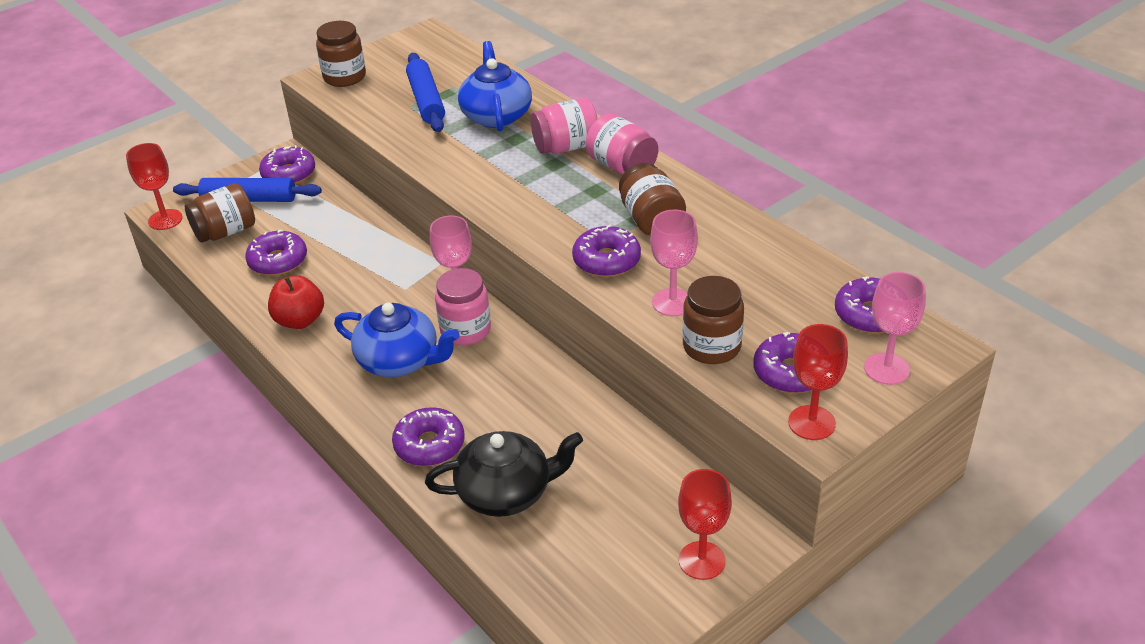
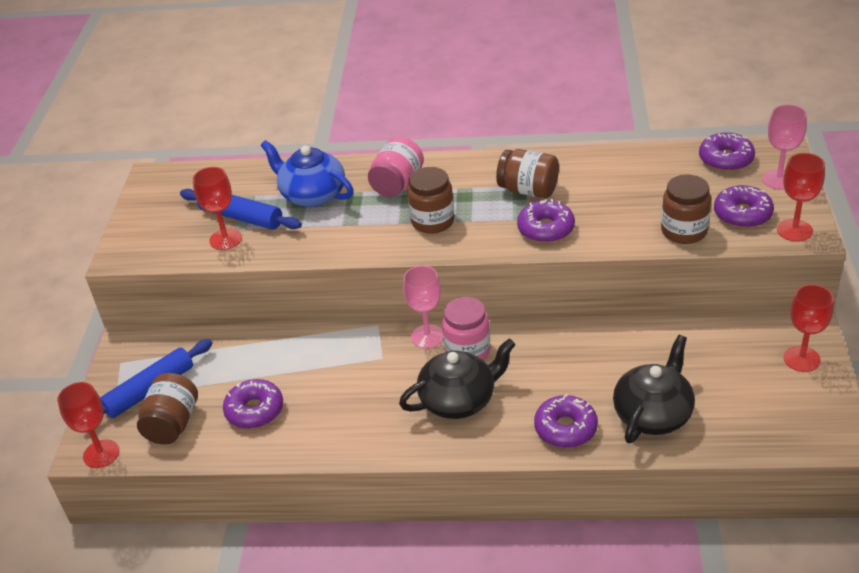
camera: 45 degrees left, 0 degrees up
purple donut [259,145,315,184] -> none
red apple [268,275,324,329] -> none
brown jar [316,21,366,87] -> brown jar moved to [407,167,455,234]
blue teapot [334,303,459,377] -> black teapot [399,338,516,419]
pink jar [586,114,658,175] -> none
pink goblet [650,210,698,316] -> none
none -> red goblet [192,167,242,250]

